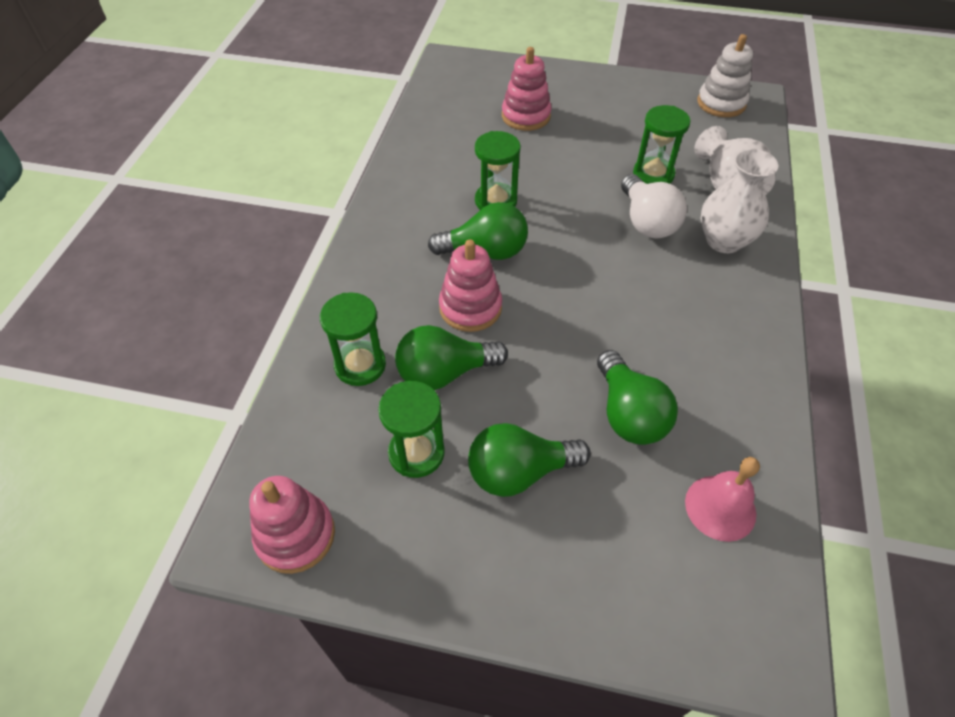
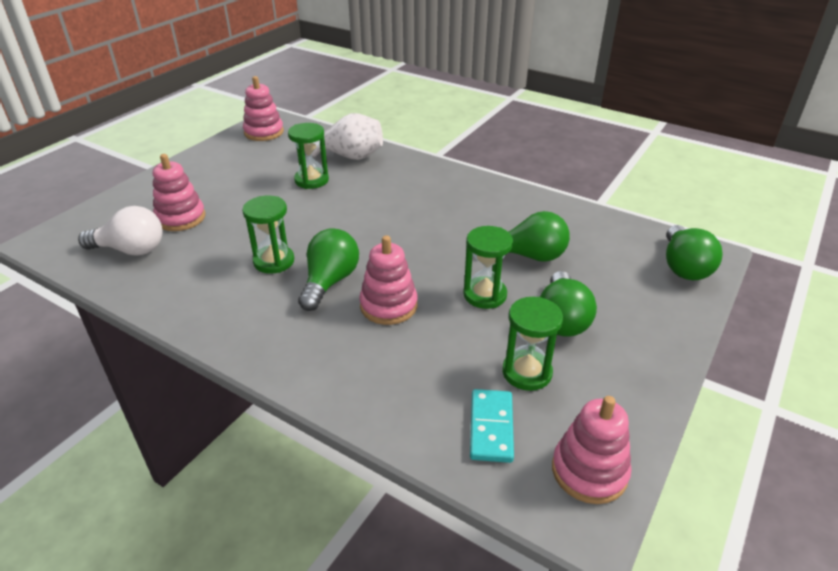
camera: 70 degrees left, 15 degrees down
green hourglass [320,292,386,386] -> green hourglass moved to [463,226,513,309]
green light bulb [395,325,508,390] -> green light bulb moved to [666,225,722,280]
white light bulb [621,174,687,239] -> white light bulb moved to [78,206,163,256]
pink bell [685,457,760,542] -> none
white stacking toy [697,34,753,117] -> pink stacking toy [243,76,284,141]
white vase [701,149,778,253] -> none
none -> turquoise domino [470,389,514,463]

